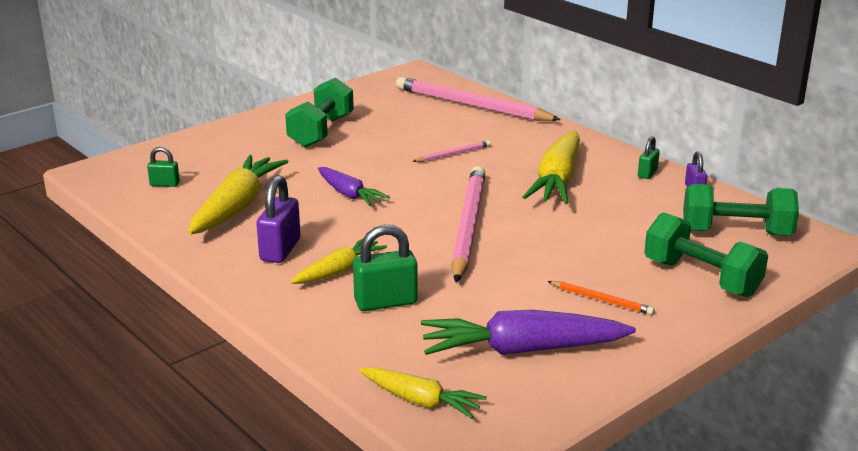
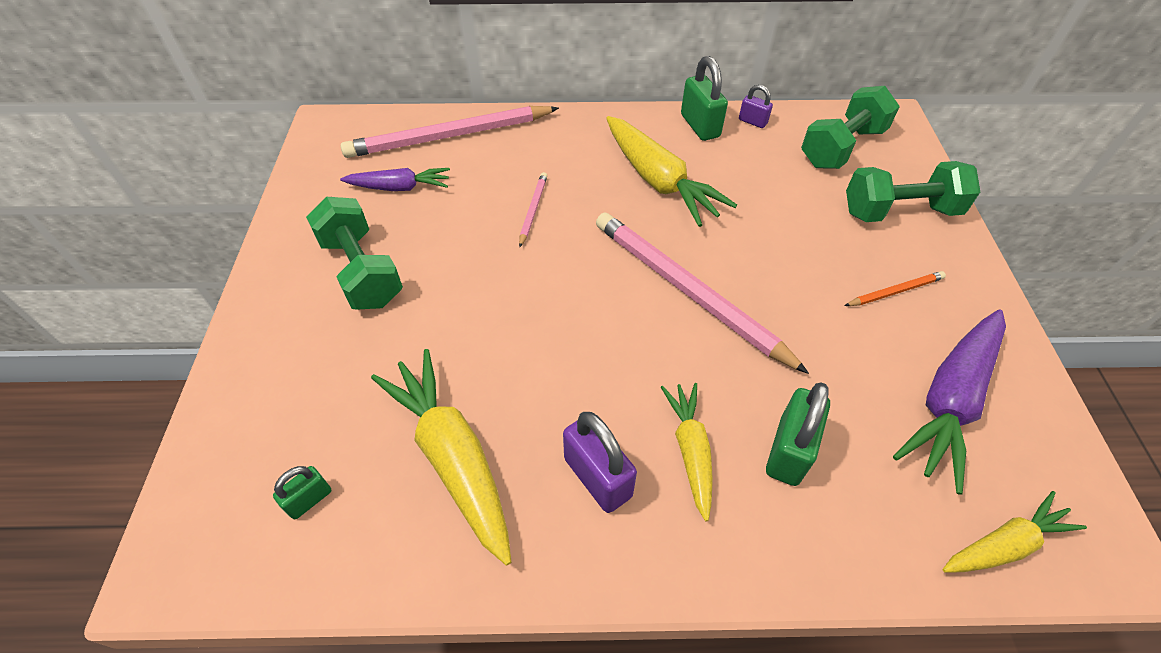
camera: 50 degrees left, 25 degrees up
purple carrot [318,167,390,206] -> purple carrot moved to [340,168,450,191]
green padlock [638,136,660,179] -> green padlock [681,56,728,141], size x1.77

